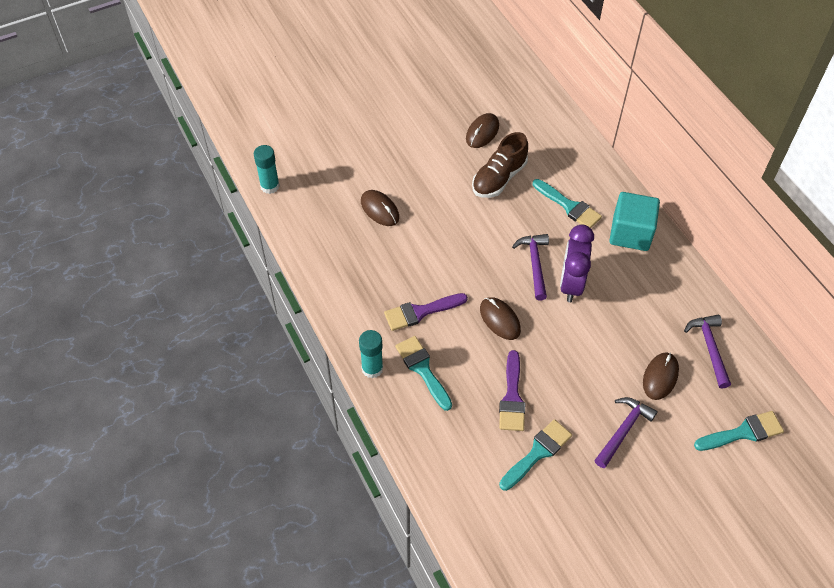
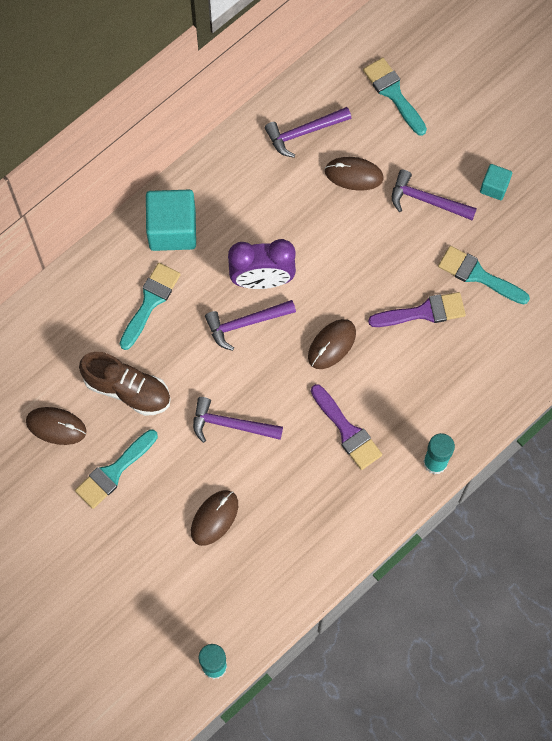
camera: 105 degrees left, 15 degrees up
turquoise brush [395,336,452,411] -> turquoise brush moved to [75,429,158,509]
none -> purple hammer [193,397,283,443]
none -> turquoise cube [480,164,512,200]

